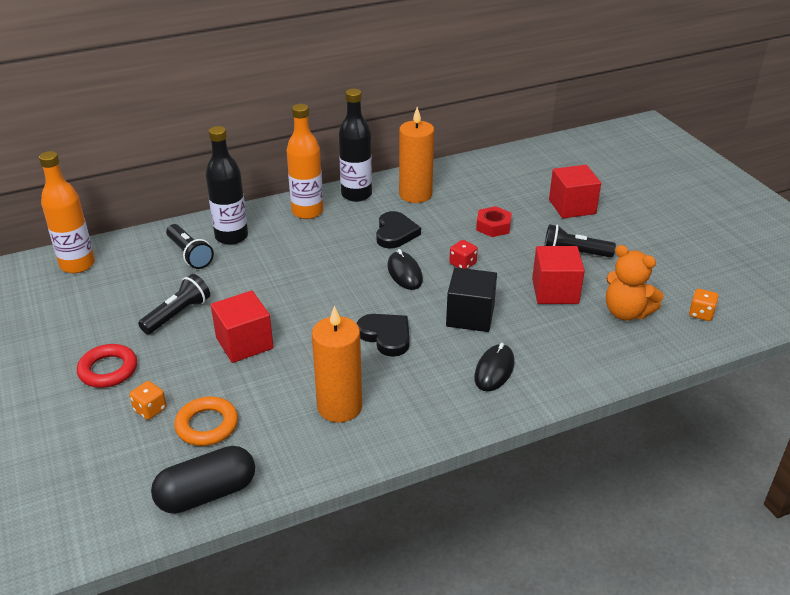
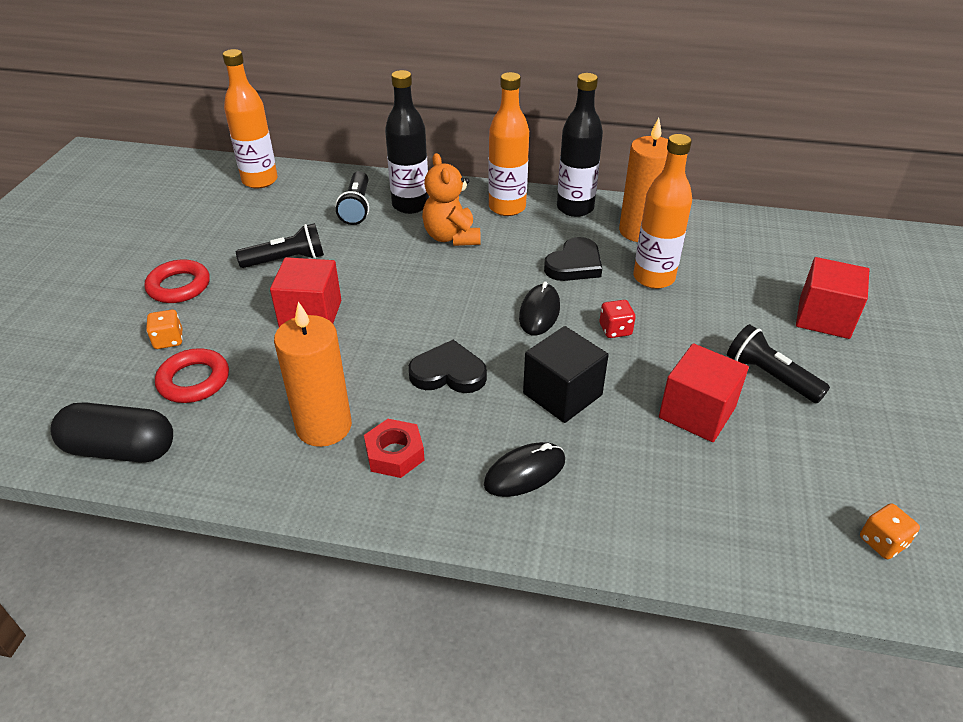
camera: 35 degrees right, 5 degrees up
orange ring [174,397,238,446] -> red ring [155,348,229,403]
black heart [357,314,410,357] -> black heart turned 75 degrees counterclockwise [409,340,487,393]
red nut [476,206,512,237] -> red nut moved to [364,419,425,478]
orange teddy bear [606,245,664,321] -> orange teddy bear moved to [422,153,481,246]
none -> orange bottle [633,134,692,289]

